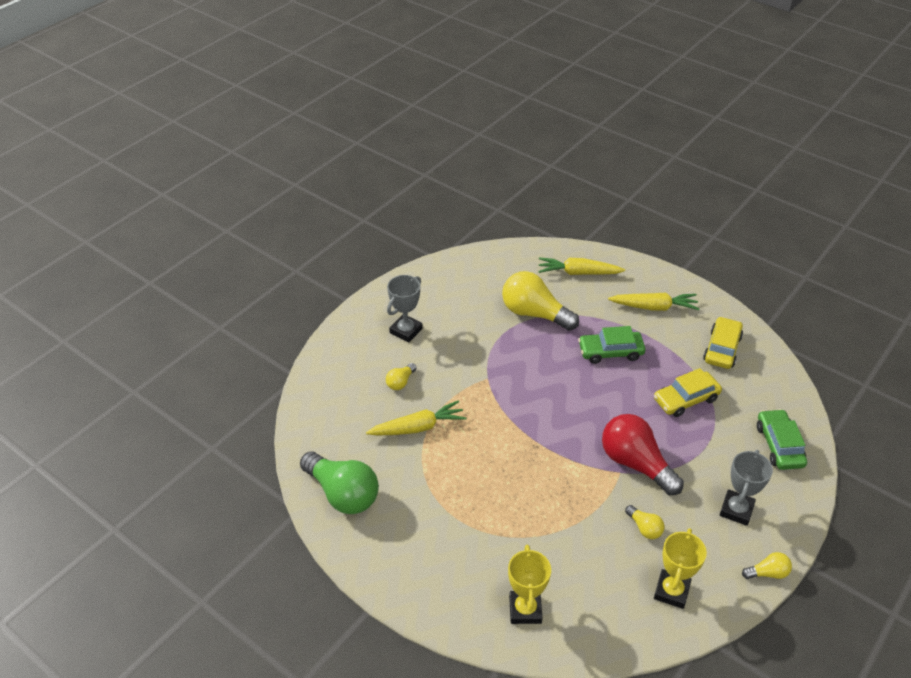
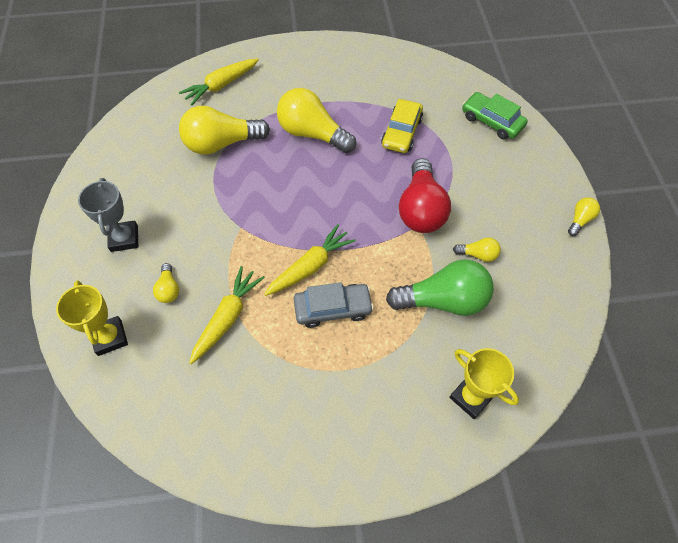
camera: 45 degrees left, 15 degrees up
green light bulb [300,452,379,514] -> green light bulb moved to [386,259,494,316]
green car [578,326,646,364] -> yellow light bulb [277,88,356,153]
red light bulb [602,414,684,495] -> red light bulb turned 90 degrees counterclockwise [399,158,451,233]
yellow carrot [608,293,699,311] -> yellow carrot moved to [264,224,356,296]
yellow trophy [654,528,707,609] -> yellow trophy moved to [56,280,128,356]
yellow car [703,317,743,369] -> none
grey trophy [720,450,773,526] -> none
none -> grey car [294,282,374,328]

